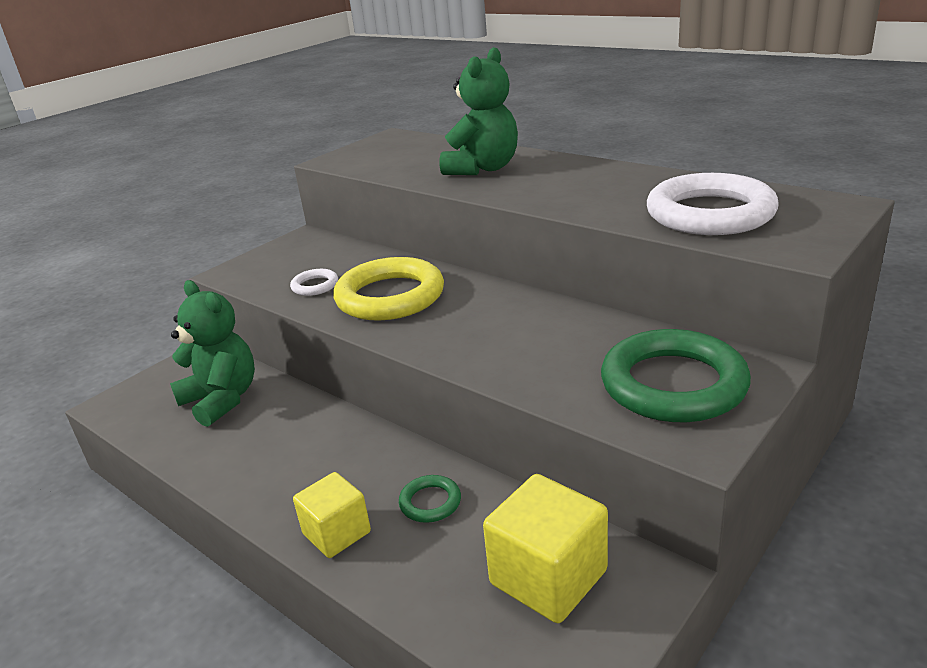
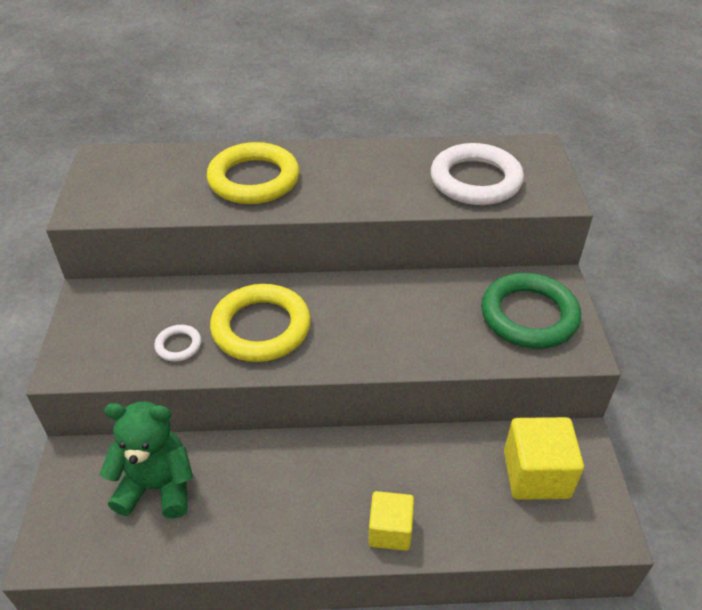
camera: 45 degrees left, 15 degrees up
green ring [399,475,461,523] -> none
green teddy bear [439,47,518,175] -> yellow ring [207,142,300,204]

